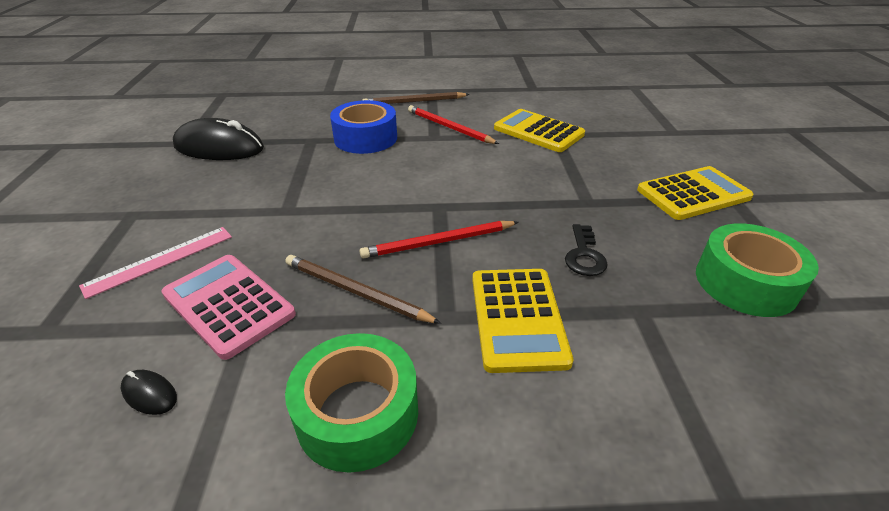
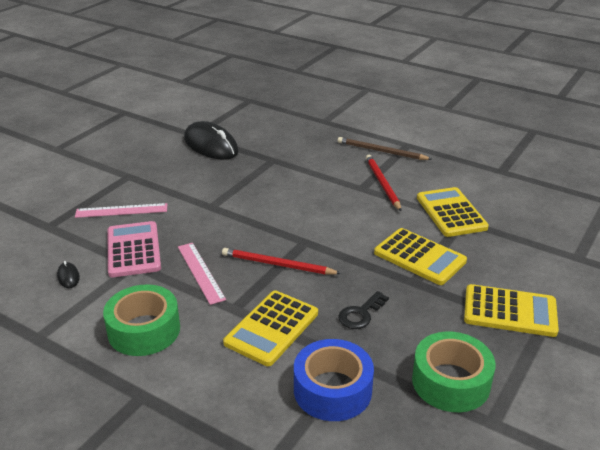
camera: 35 degrees right, 5 degrees down
brown pencil [286,255,441,324] -> pink ruler [178,243,226,305]
blue tape [330,100,397,154] -> blue tape moved to [294,339,374,421]
none -> yellow calculator [374,228,467,285]

